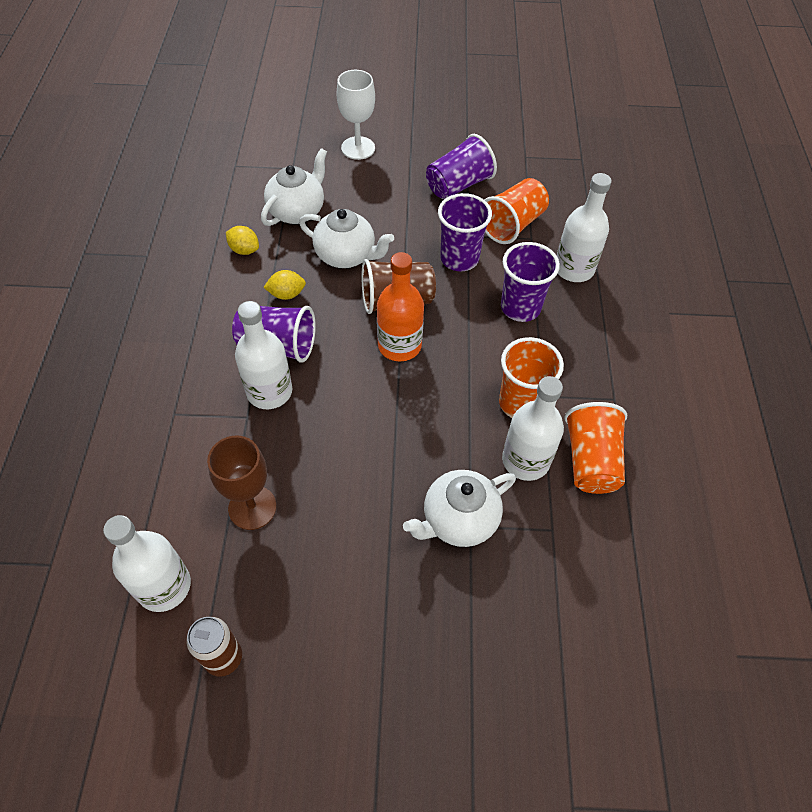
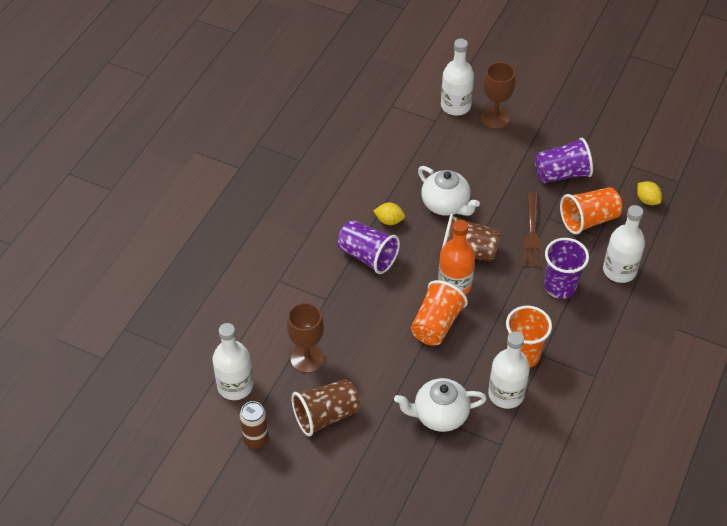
camera: 25 degrees right, 5 degrees down
yellow lemon [226,226,259,255] -> yellow lemon moved to [637,181,662,205]
white bottle [235,301,292,409] -> white bottle moved to [441,39,474,115]
white teapot [261,148,327,226] -> none
white goblet [336,70,375,160] -> brown goblet [481,62,516,129]
purple cup [438,193,492,271] -> brown fork [523,192,541,268]
orange cup [565,402,627,494] -> orange cup moved to [411,280,468,345]
none -> brown cup [291,379,360,437]

